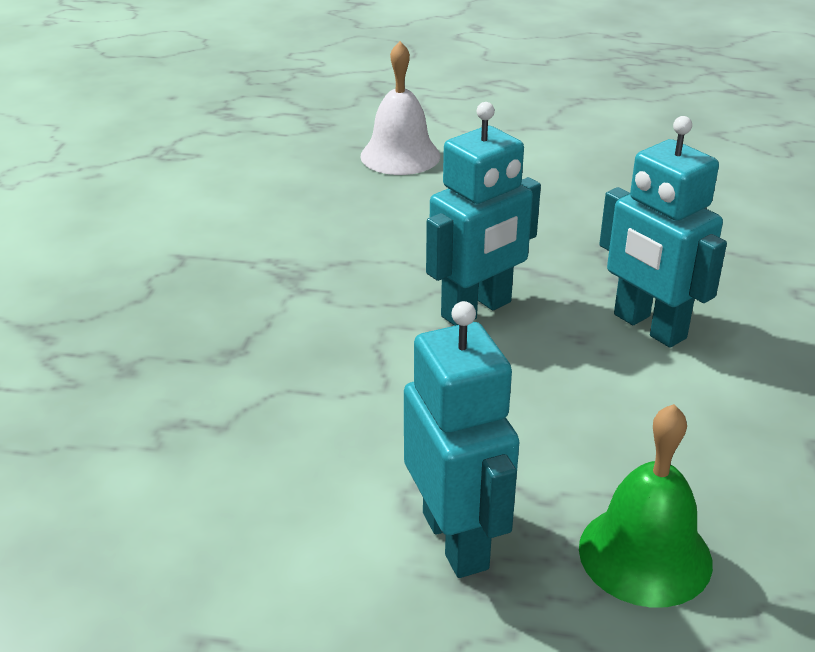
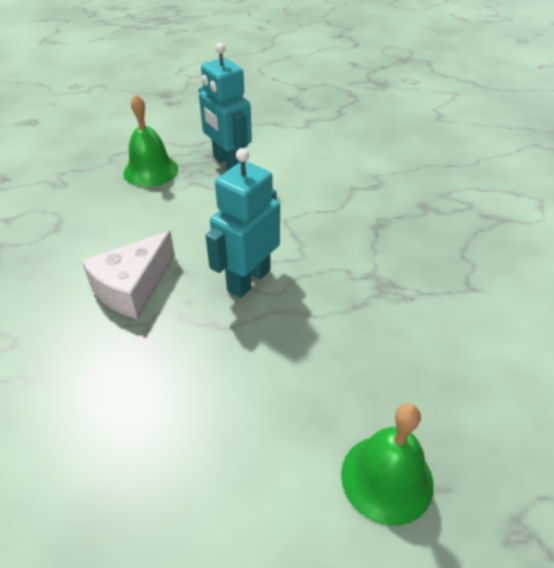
camera: 165 degrees right, 10 degrees up
white bell [360,41,440,175] -> green bell [341,403,434,526]
turquoise robot [599,116,727,348] -> white cheese [82,231,175,319]

